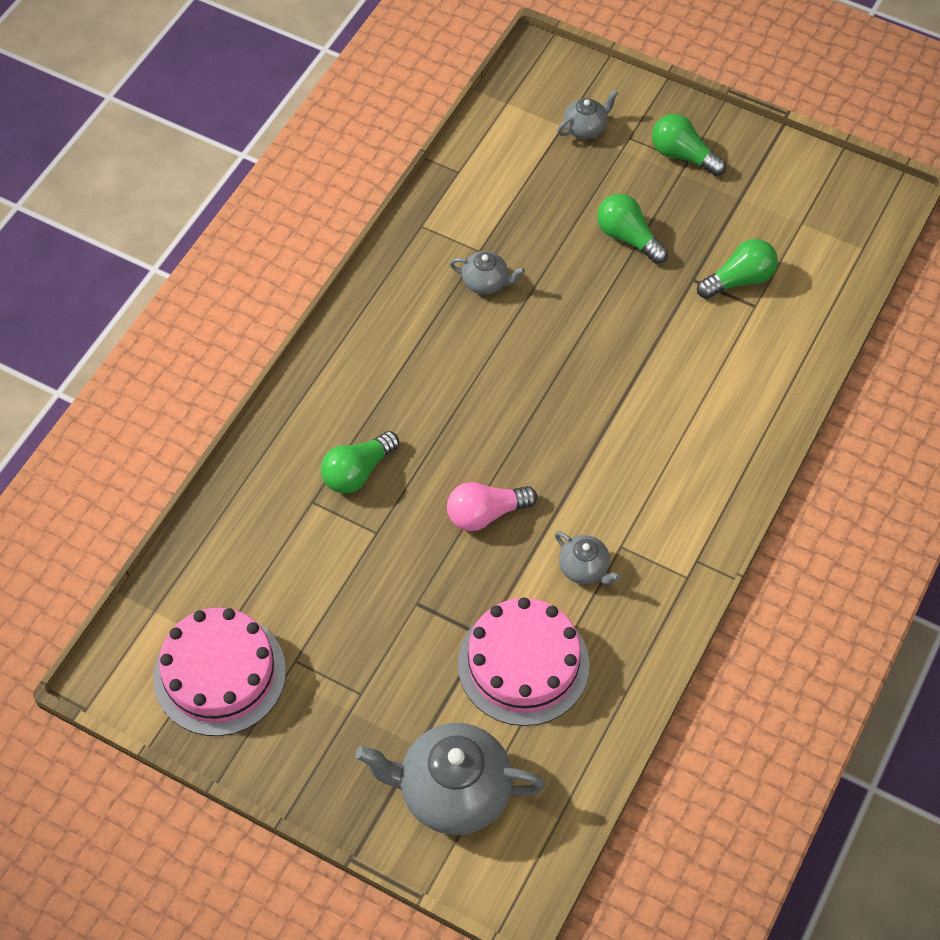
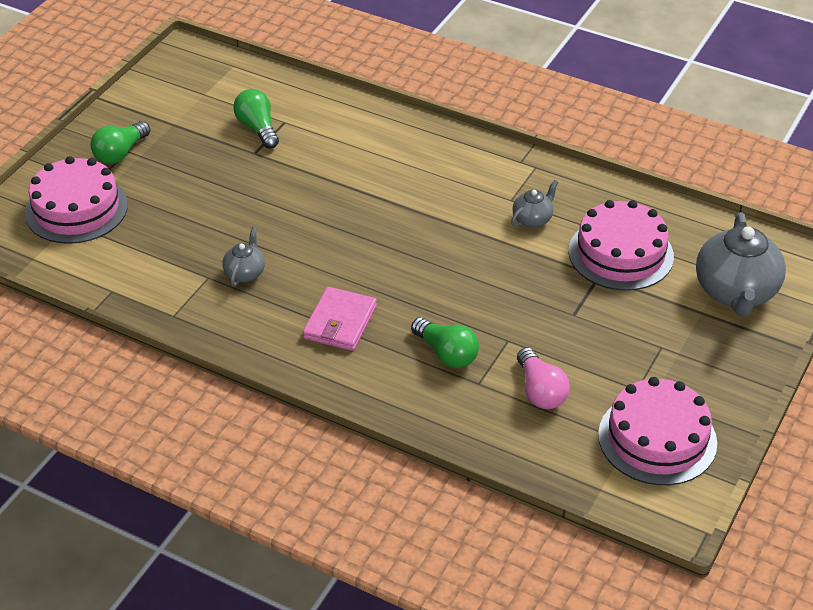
camera: 90 degrees left, 15 degrees down
pink light bulb [447,482,537,531] -> pink light bulb moved to [517,348,570,409]
grey teapot [557,89,619,139] -> pink cake [25,156,128,244]
green light bulb [597,194,668,264] -> none
none -> pink wallet [303,287,377,351]

